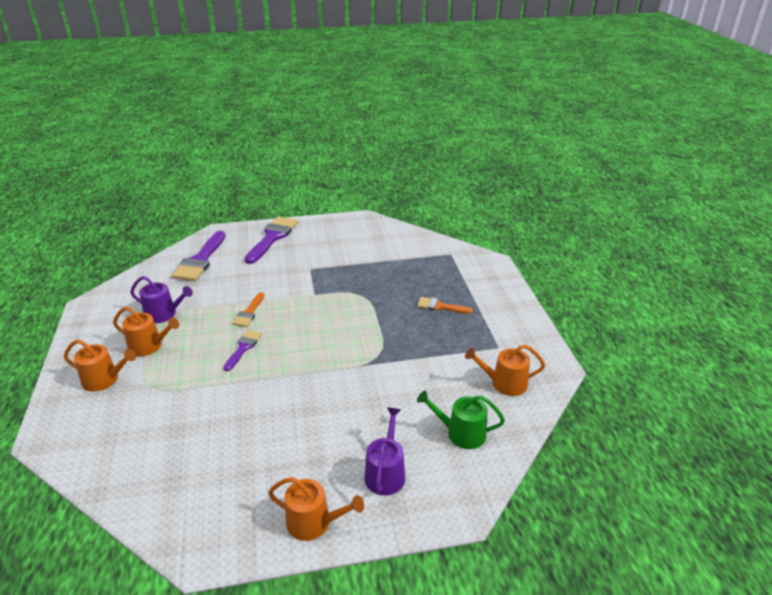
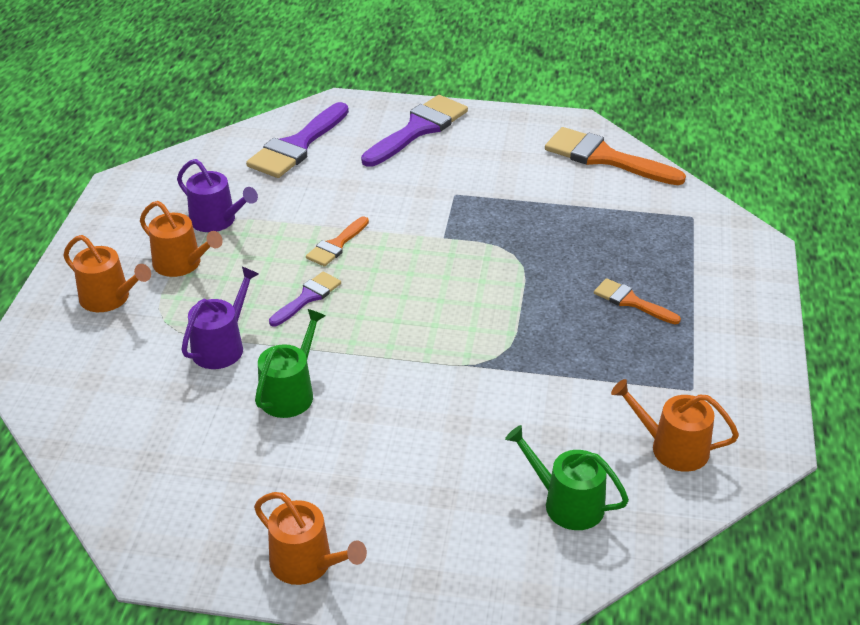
camera: 20 degrees right, 5 degrees up
purple watering can [364,408,405,495] -> purple watering can moved to [181,267,259,369]
none -> green watering can [255,309,326,418]
none -> orange brush [545,127,686,185]

